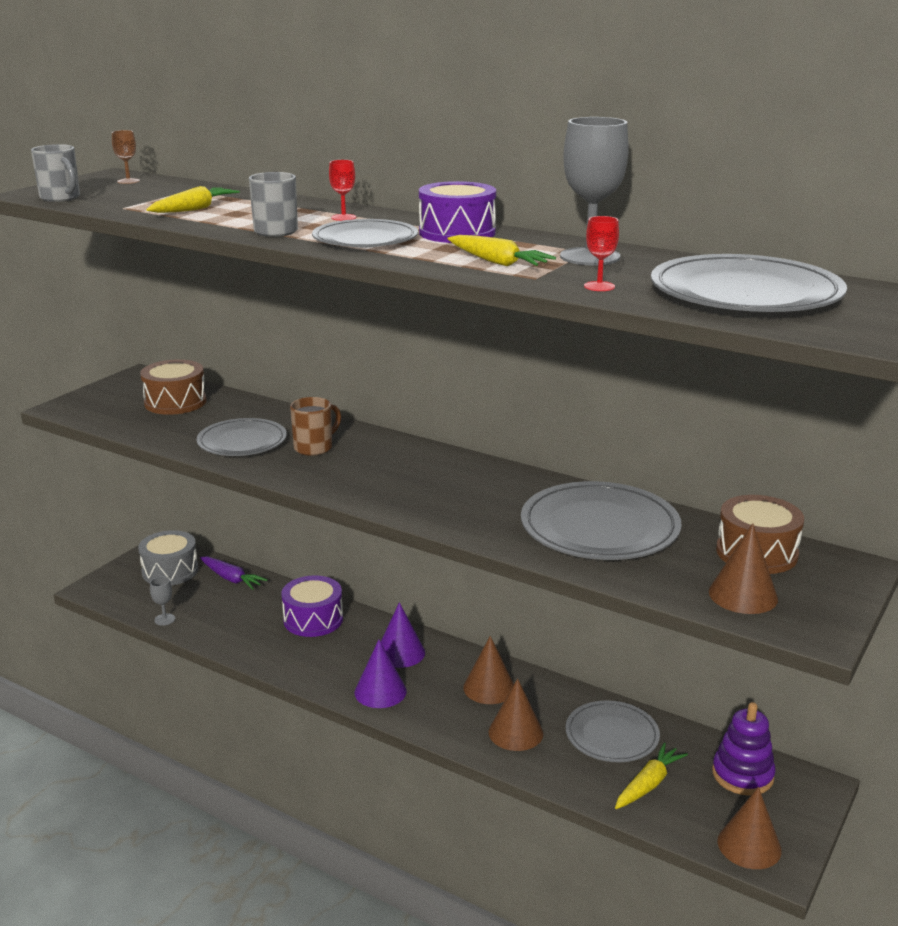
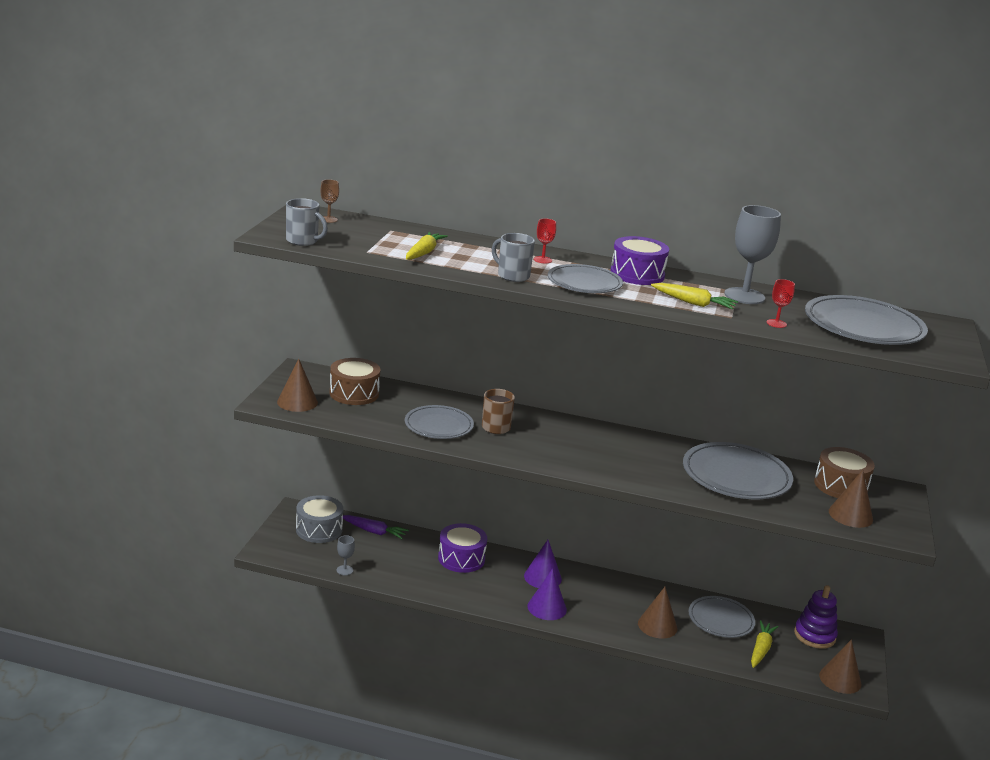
camera: 20 degrees left, 0 degrees up
brown cone [463,636,514,704] -> brown cone moved to [277,358,318,412]

